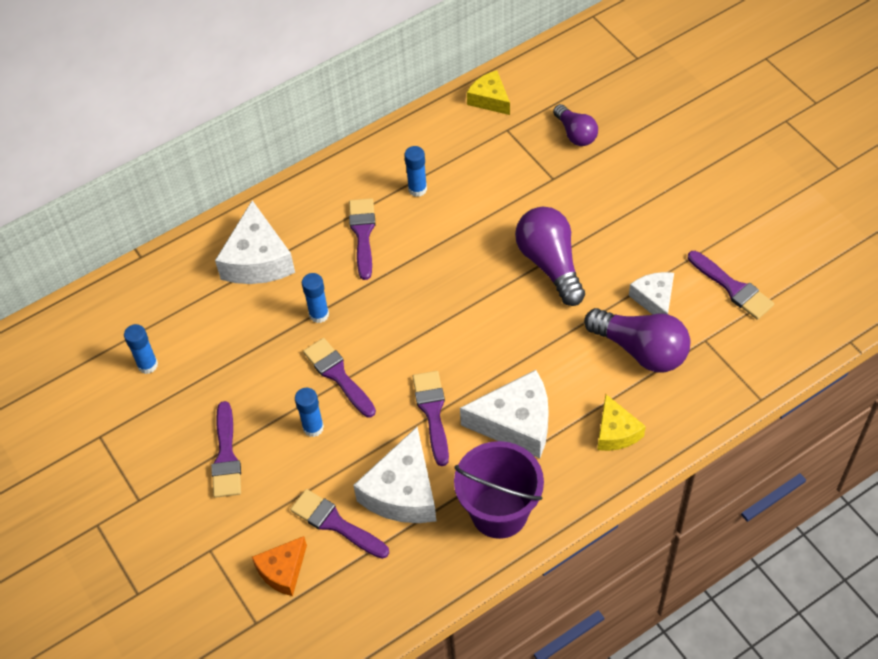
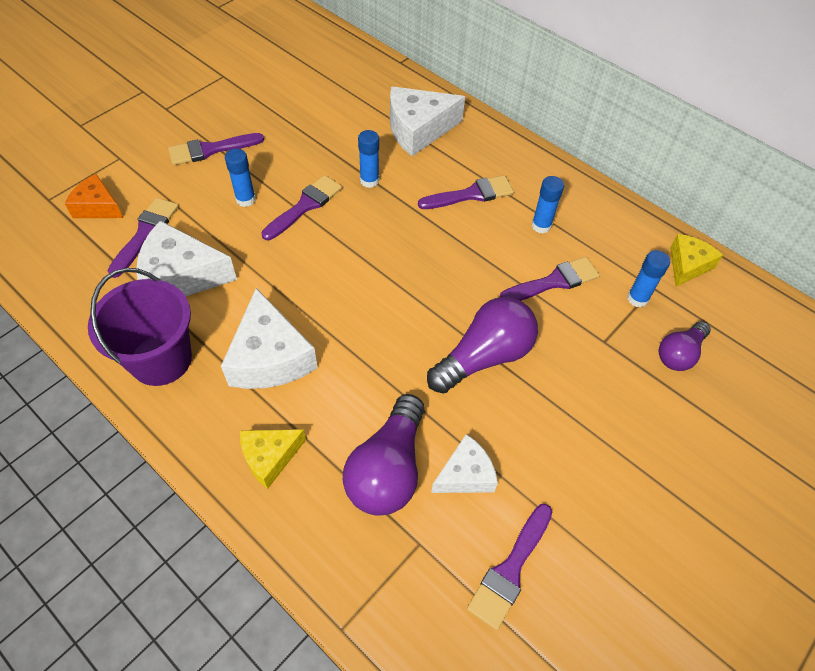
camera: 70 degrees right, 0 degrees up
blue glue stick [124,324,158,374] -> blue glue stick moved to [627,250,670,308]
purple brush [413,371,449,466] -> purple brush moved to [500,257,600,301]

